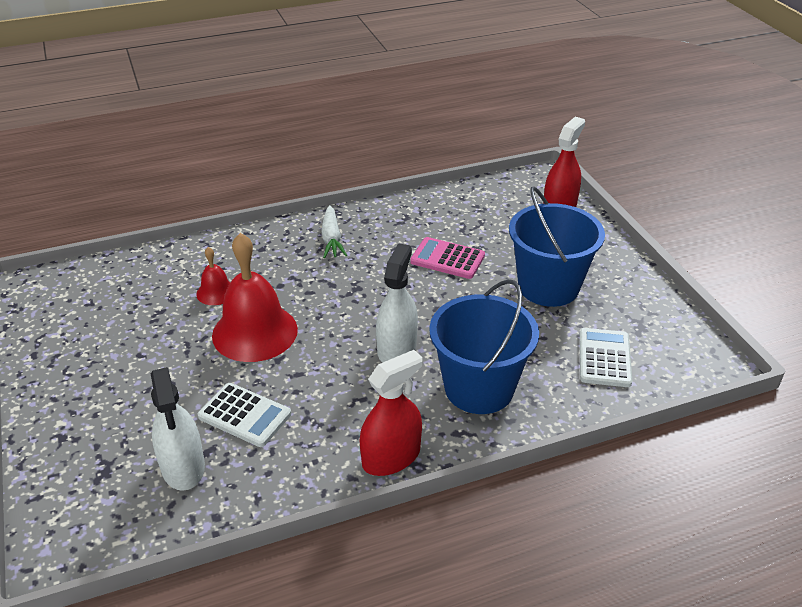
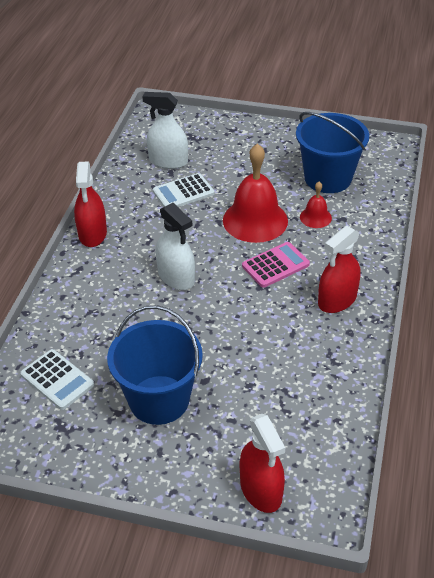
camera: 125 degrees right, 5 degrees up
white carrot [321,205,347,258] -> red spray bottle [318,226,361,313]
pink calculator [410,237,485,279] -> pink calculator moved to [242,242,310,288]
blue bucket [429,279,539,414] -> blue bucket moved to [296,112,369,193]

